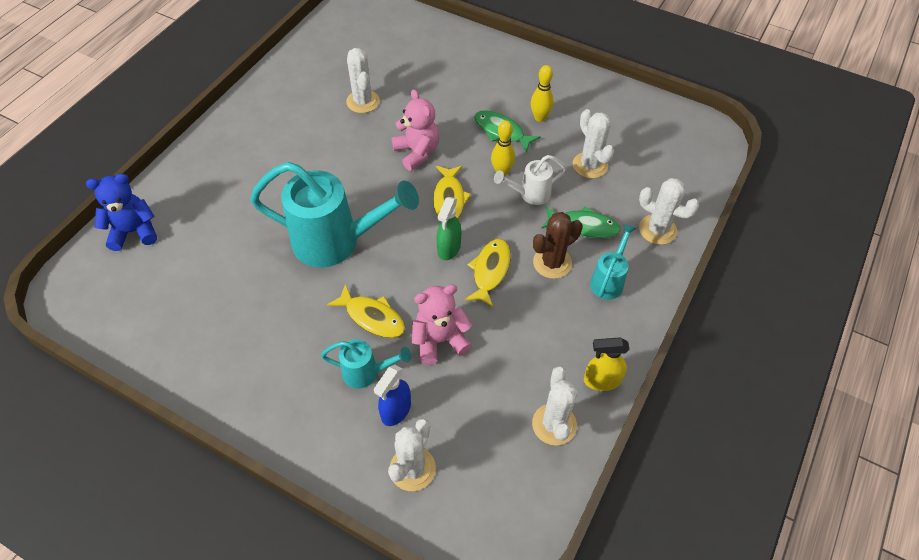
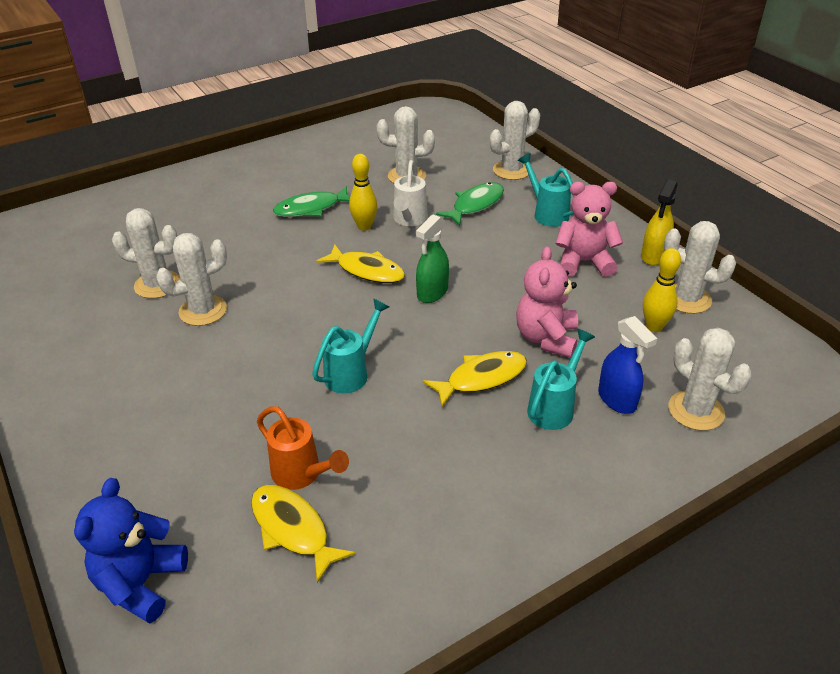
camera: 60 degrees left, 15 degrees down
turquoise watering can [250,162,419,268] -> turquoise watering can [312,298,389,393], size x0.49
pink teddy bear [392,89,439,171] -> pink teddy bear moved to [555,182,623,277]
green spray bottle [436,197,461,260] -> green spray bottle turned 75 degrees clockwise [416,214,449,303]
yellow fish [464,239,511,308] -> yellow fish moved to [251,485,355,583]
yellow bowling pin [531,65,554,122] -> yellow bowling pin moved to [643,248,681,332]
brown cactus [533,212,583,279] -> none
none -> white cactus [156,233,227,326]
none -> orange watering can [257,406,349,490]

